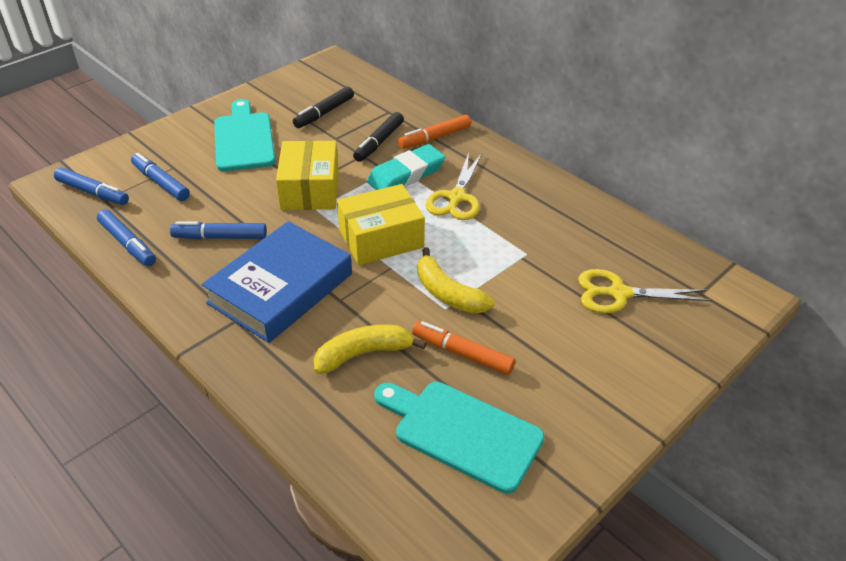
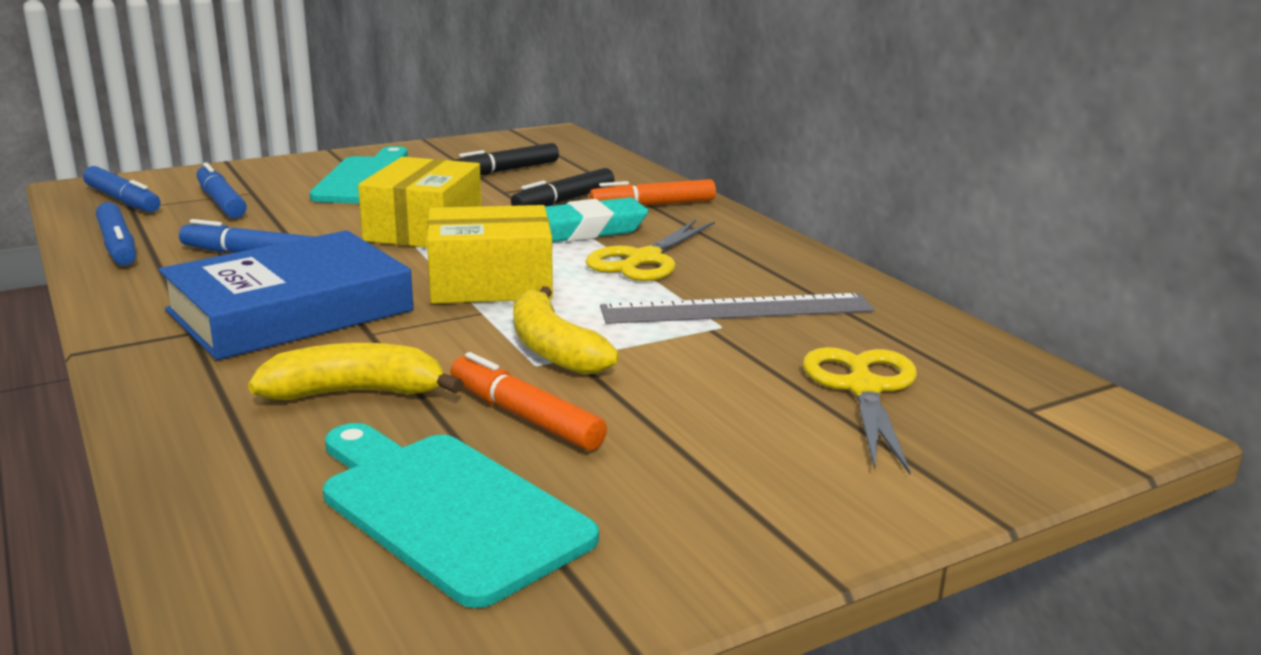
camera: 15 degrees right, 20 degrees down
yellow scissors [578,269,711,313] -> yellow scissors turned 75 degrees clockwise [803,347,917,474]
none -> grey ruler [600,293,874,324]

